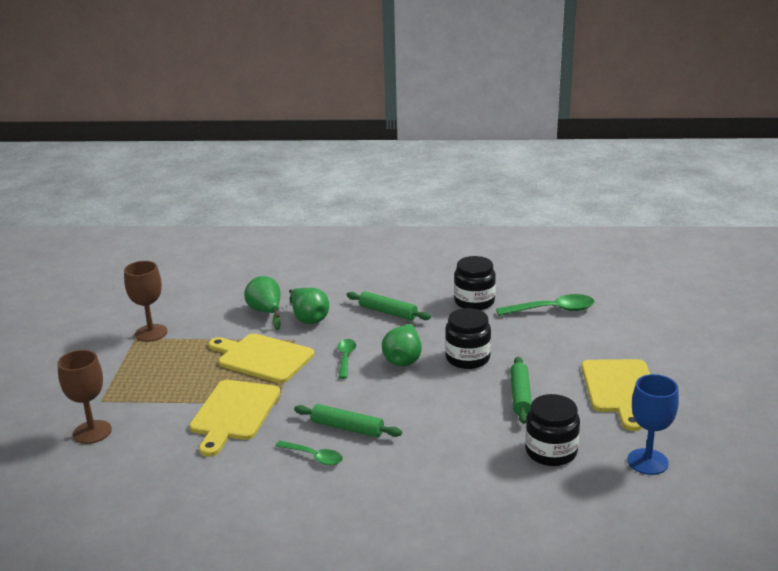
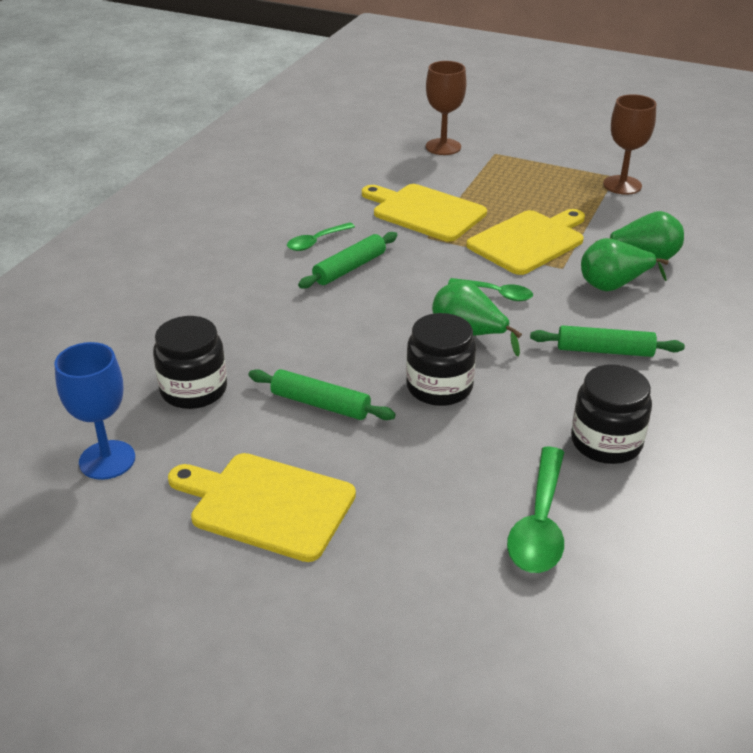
camera: 110 degrees right, 10 degrees up
green rolling pin [346,291,431,320] -> green rolling pin turned 45 degrees clockwise [530,325,685,357]

